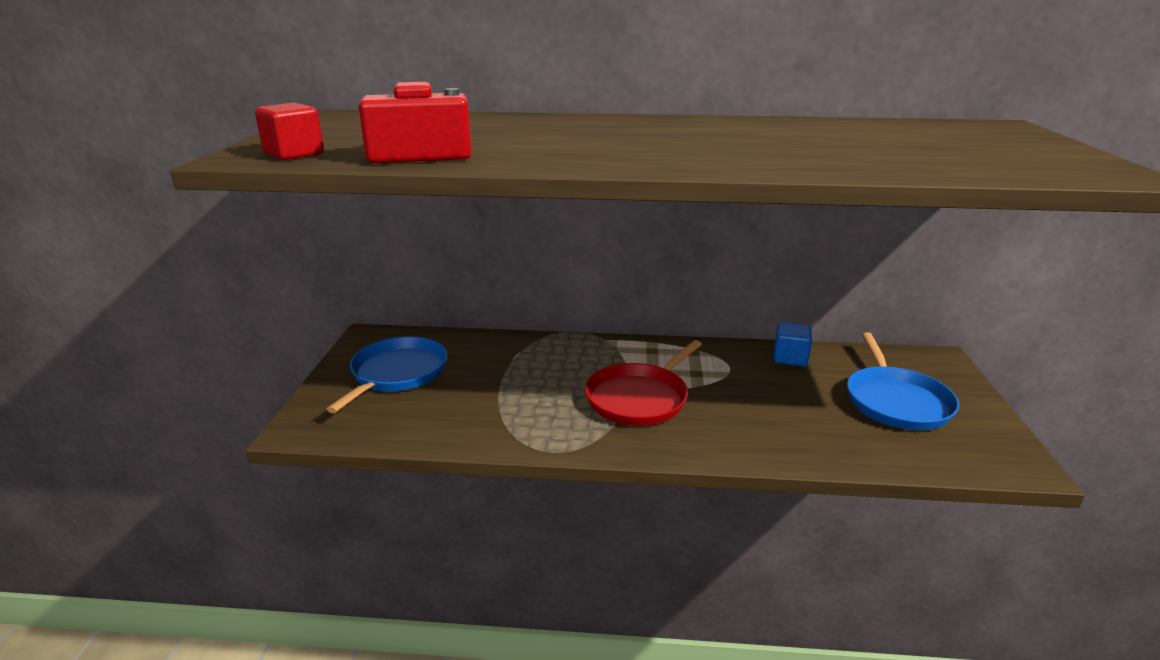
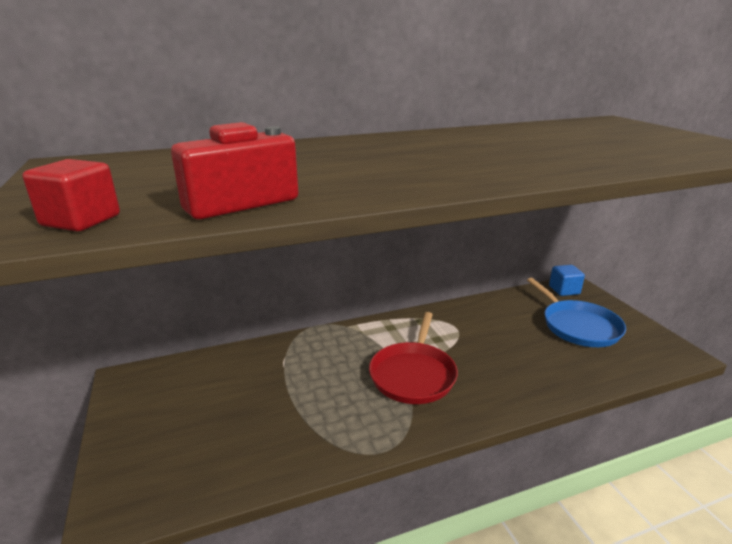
camera: 25 degrees left, 0 degrees up
blue pan [326,336,448,413] -> none
blue cube [774,322,812,367] -> blue cube moved to [549,265,585,296]

